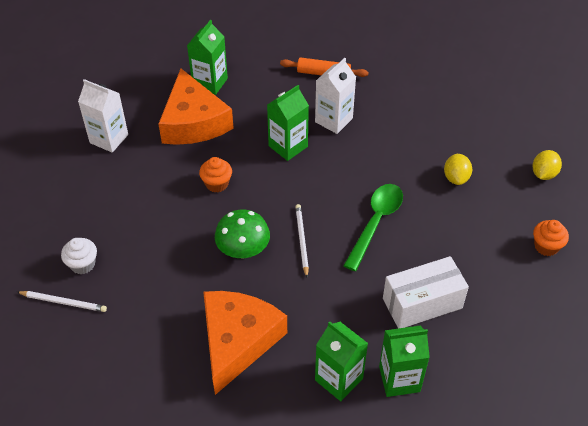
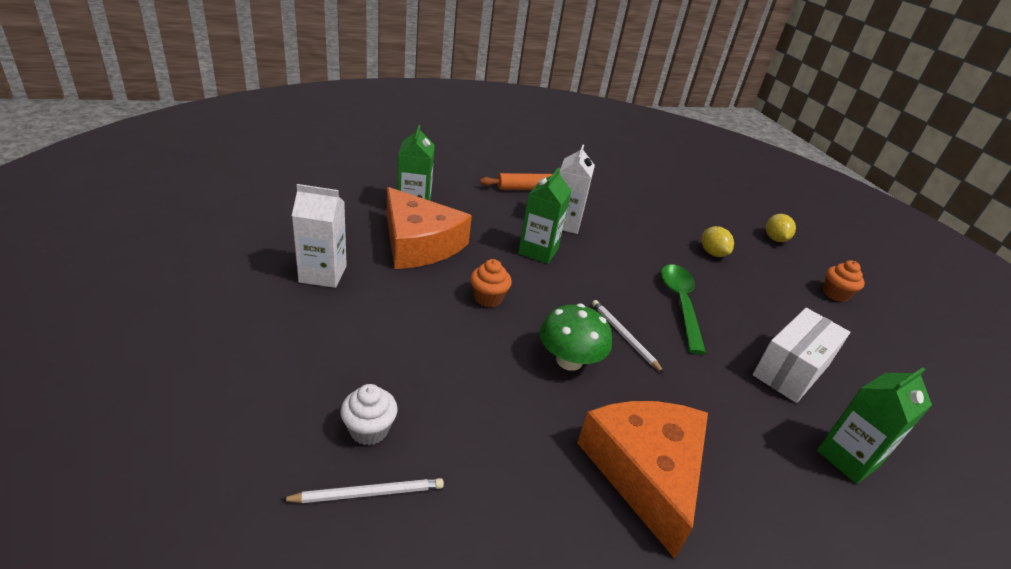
camera: 30 degrees left, 15 degrees down
green carton [315,321,368,401] -> none

